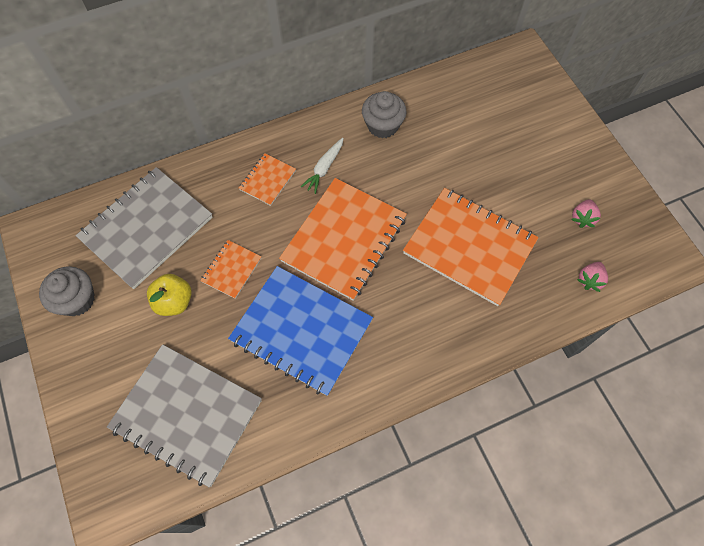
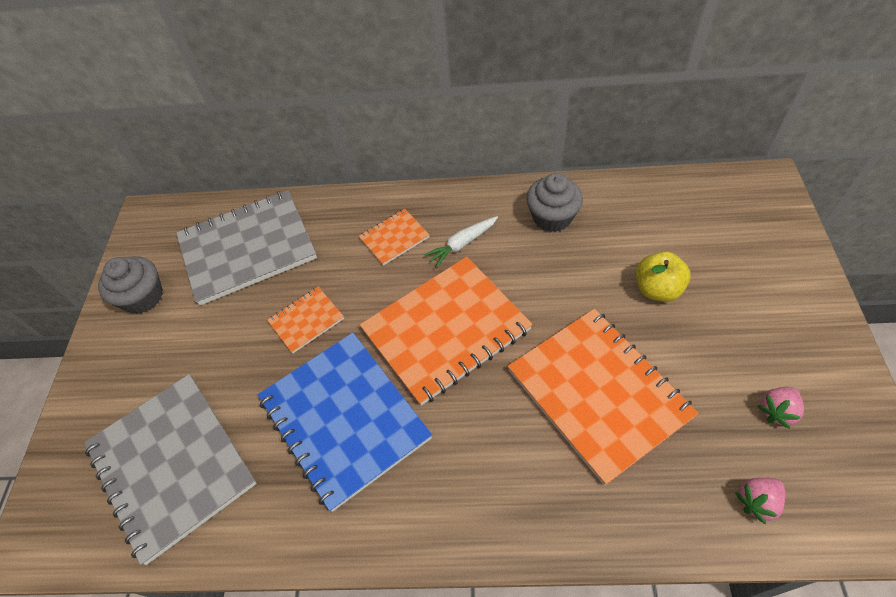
camera: 30 degrees right, 10 degrees down
yellow apple [147,274,192,316] -> yellow apple moved to [636,251,691,302]

